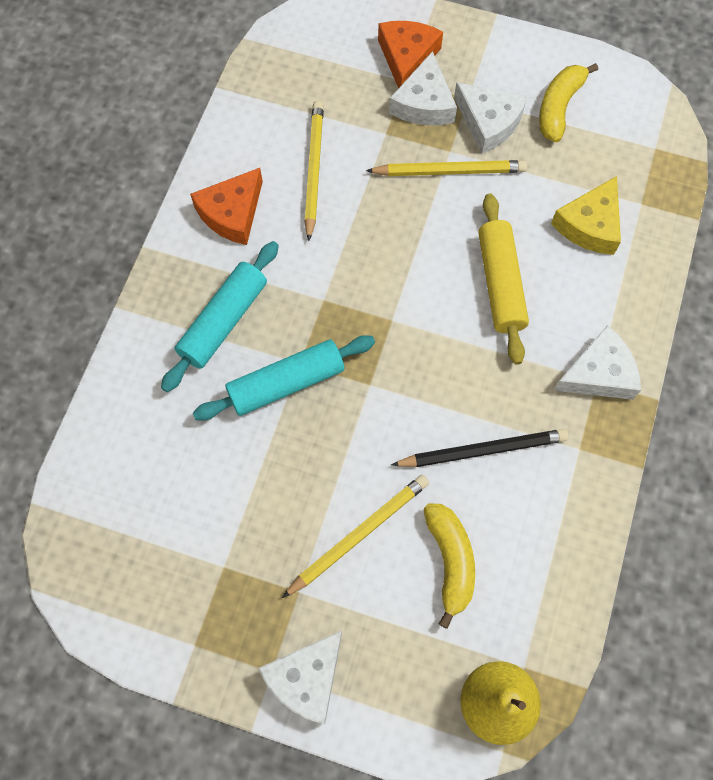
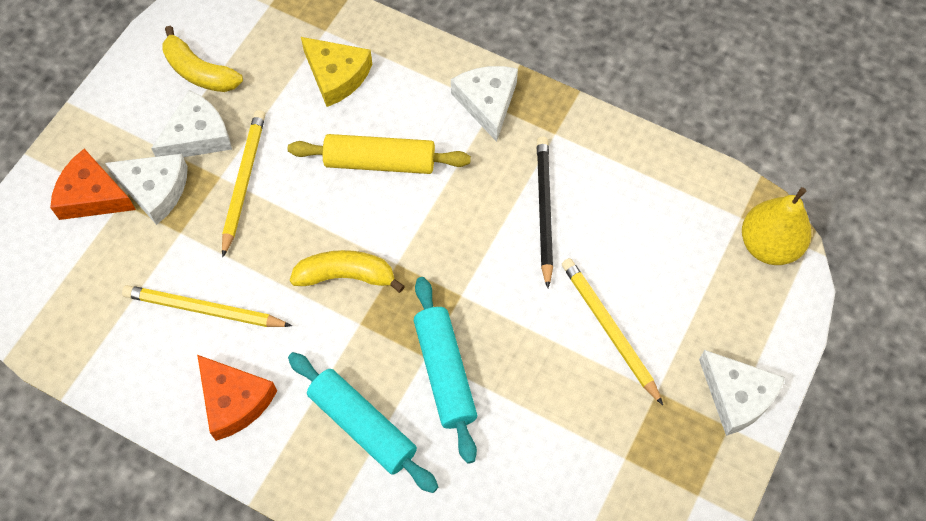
camera: 80 degrees left, 5 degrees down
yellow banana [423,503,475,629] -> yellow banana moved to [290,250,405,293]

